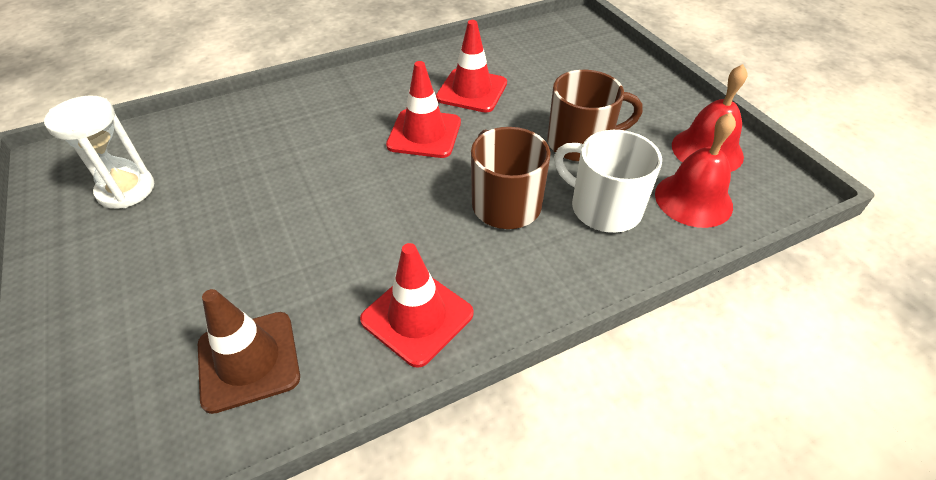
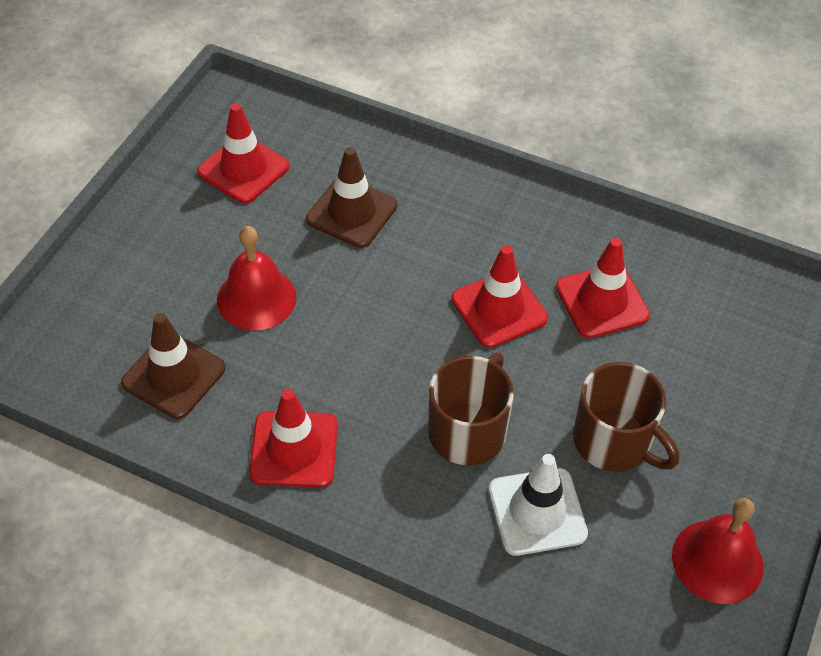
camera: 50 degrees right, 5 degrees up
white hourglass [44,96,154,209] -> red traffic cone [197,103,289,204]
white mug [554,130,662,233] -> white traffic cone [489,454,588,556]
red bell [655,112,736,228] -> red bell moved to [217,226,297,331]
none -> brown traffic cone [306,147,397,248]

